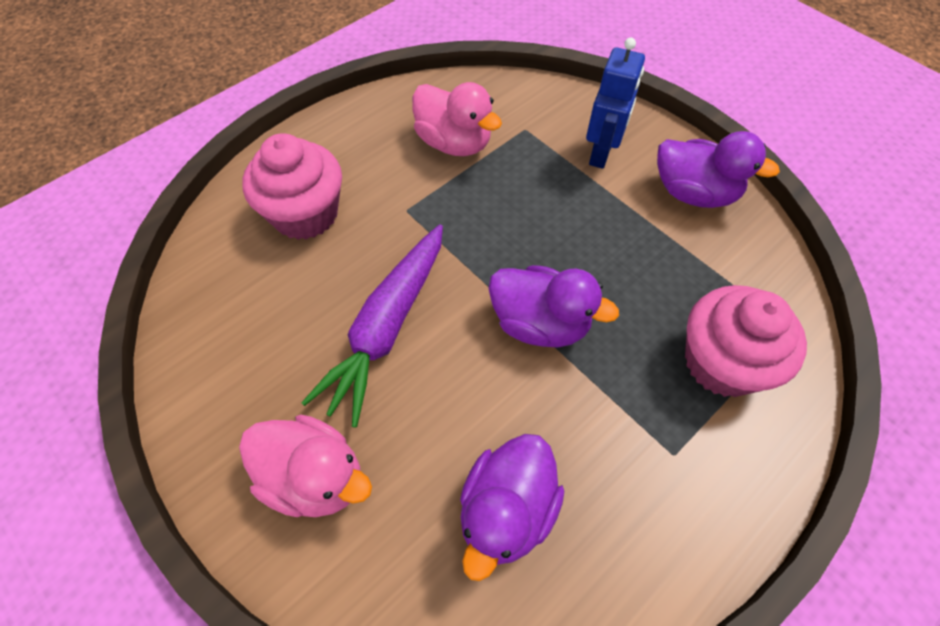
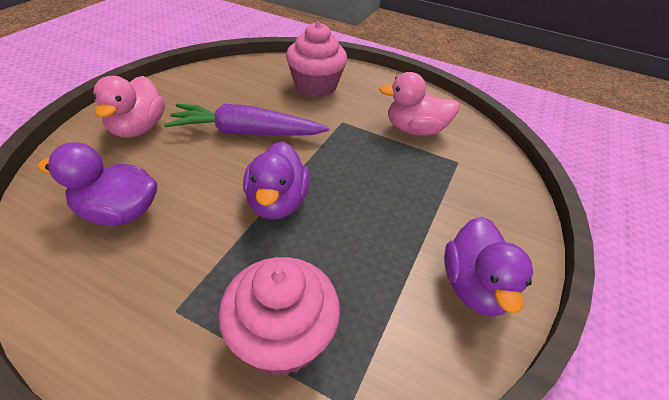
camera: 65 degrees right, 15 degrees down
pink duck [412,82,502,156] -> pink duck turned 75 degrees clockwise [379,72,460,136]
blue robot [586,38,645,169] -> none

